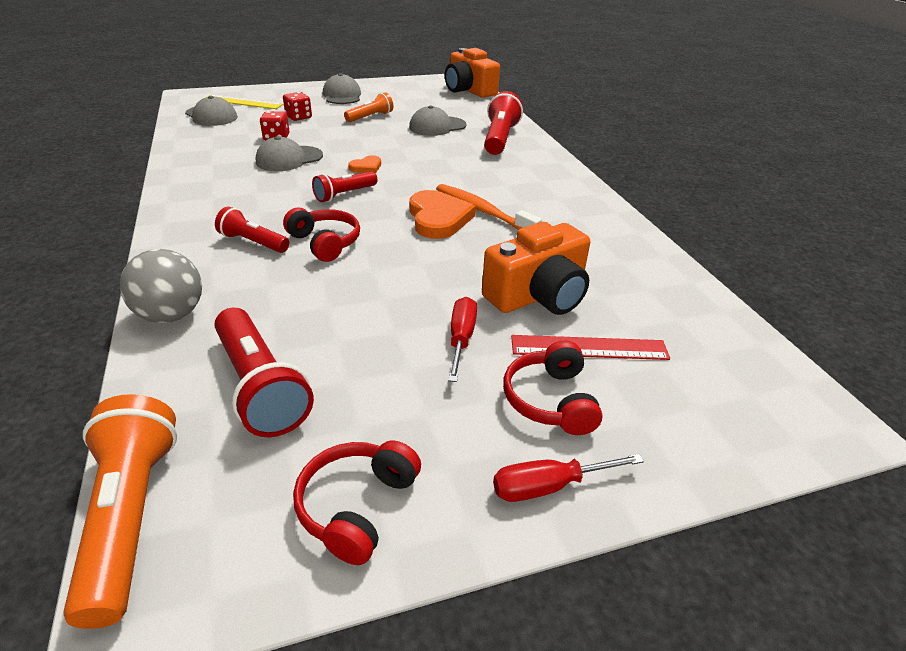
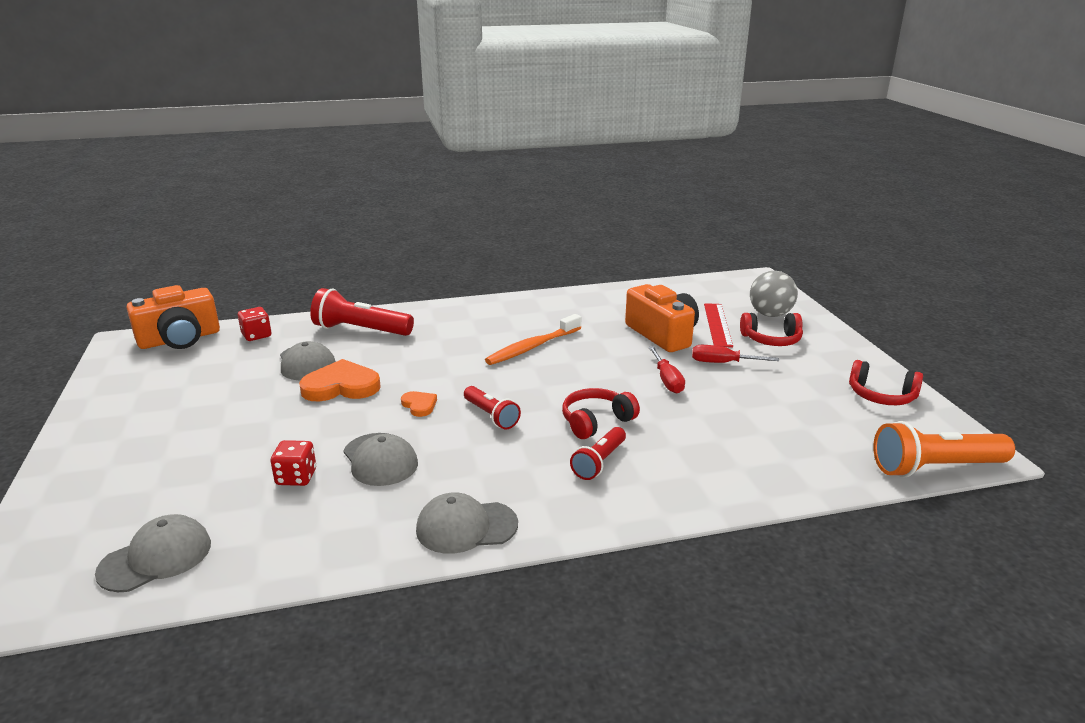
camera: 85 degrees left, 10 degrees down
grey ball [120,249,202,323] -> grey ball moved to [750,271,798,317]
yellow ruler [205,95,283,109] -> none
red flashlight [214,308,314,437] -> none
red dice [283,92,312,121] -> red dice moved to [238,307,271,341]
grey cap [323,73,361,104] -> grey cap moved to [416,493,518,554]
orange flashlight [344,92,394,122] -> none
orange heart [409,190,476,239] -> orange heart moved to [299,359,381,401]
red screwdriver [493,454,644,502] -> red screwdriver moved to [649,346,685,394]

